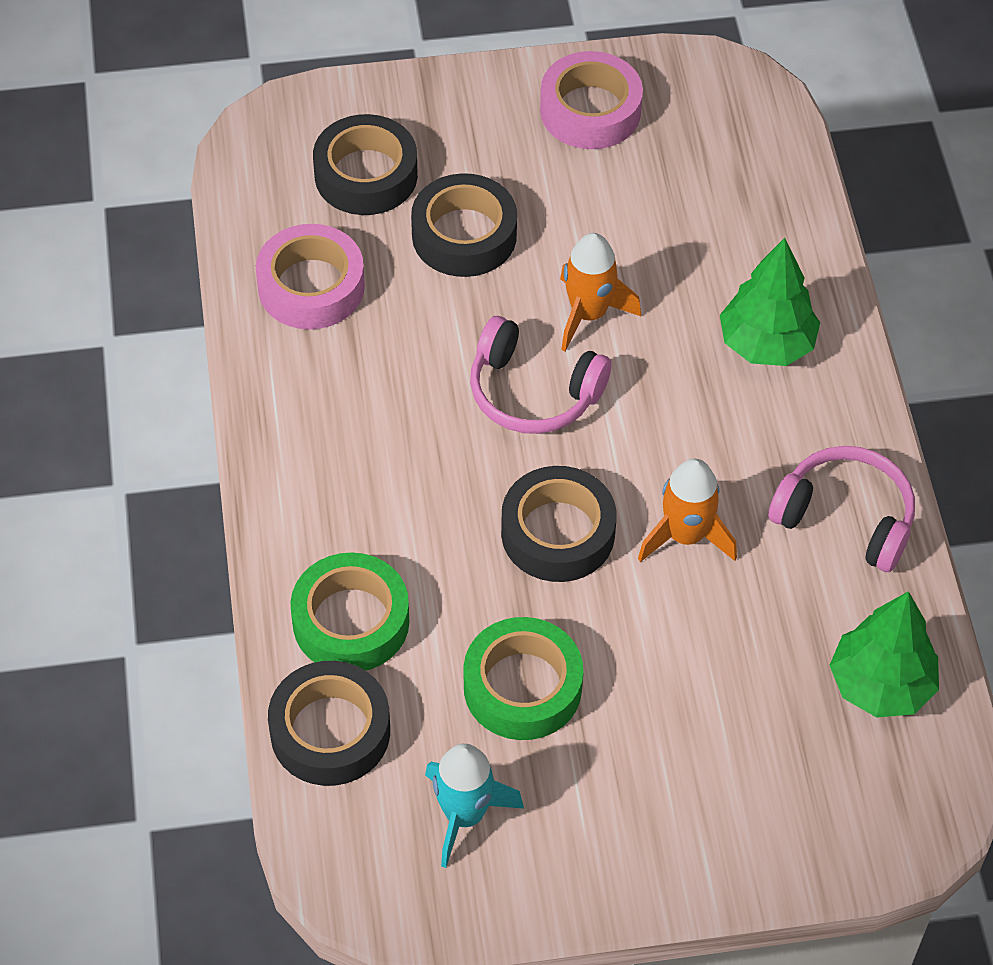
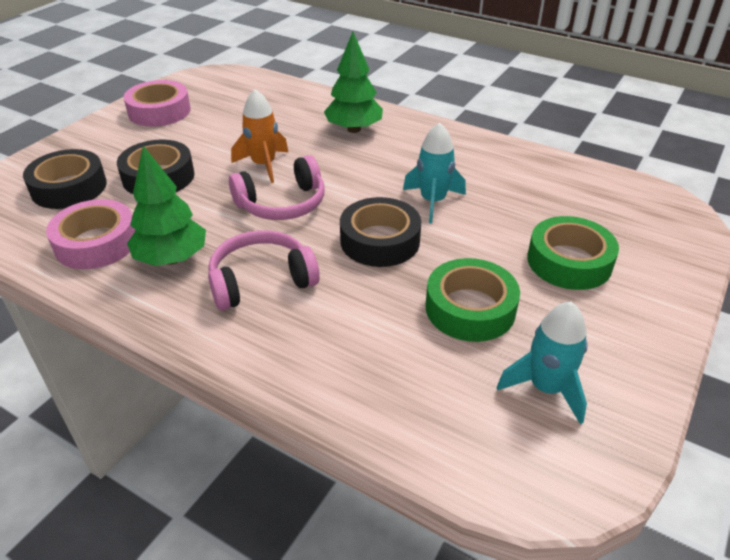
camera: 50 degrees left, 15 degrees down
black tape [268,661,390,786] -> none
green tape [291,552,409,671] -> green tape moved to [527,216,619,290]
orange rocket [638,459,737,562] -> turquoise rocket [403,122,466,223]
pink headphones [768,446,915,572] -> pink headphones moved to [208,230,320,310]
green tree [829,591,939,718] -> green tree moved to [127,146,206,266]

